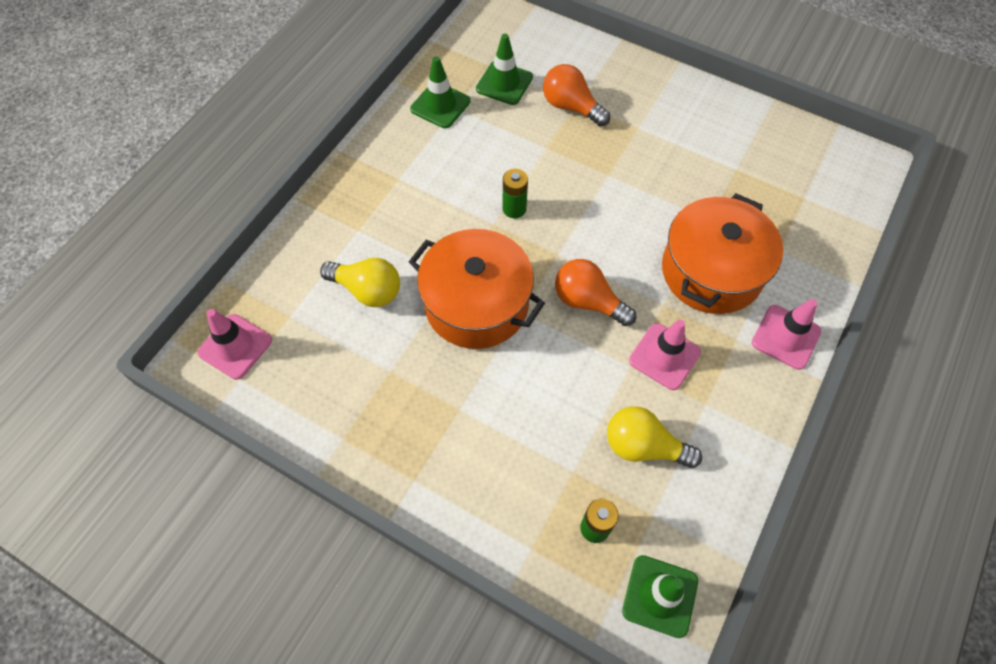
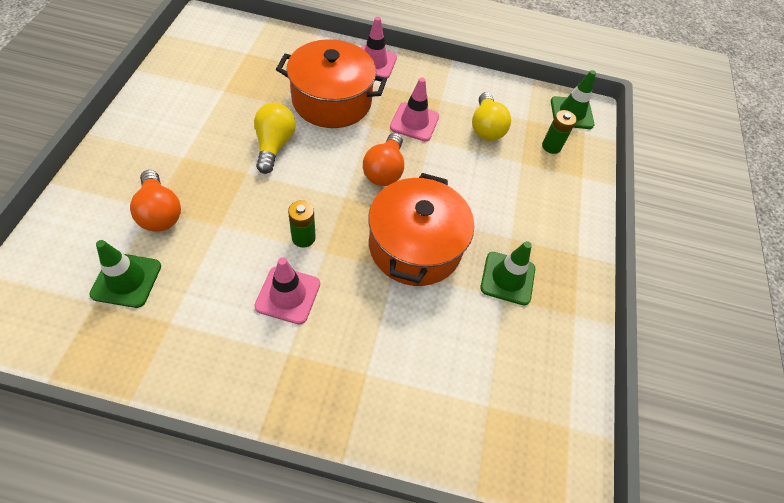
camera: 115 degrees left, 5 degrees down
pink traffic cone [198,309,272,380] -> pink traffic cone moved to [254,257,320,324]
yellow light bulb [320,258,400,307] -> yellow light bulb moved to [254,103,296,174]
green traffic cone [410,56,470,128] -> green traffic cone moved to [480,241,535,305]
orange light bulb [543,64,610,127] -> orange light bulb turned 45 degrees counterclockwise [130,170,181,232]

